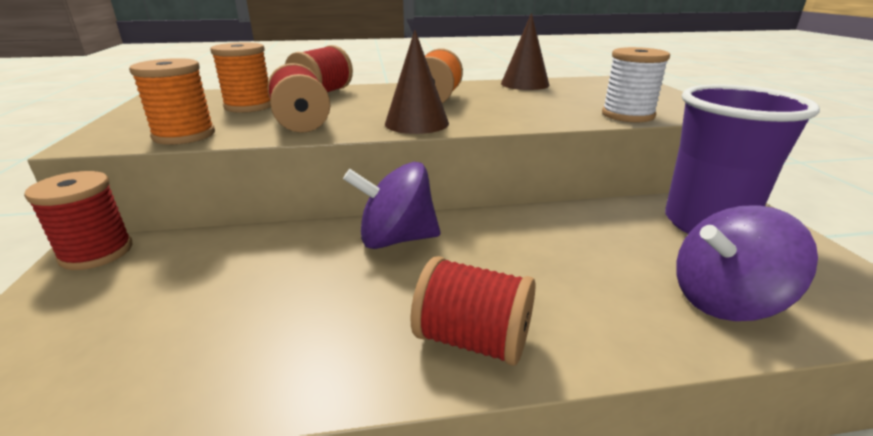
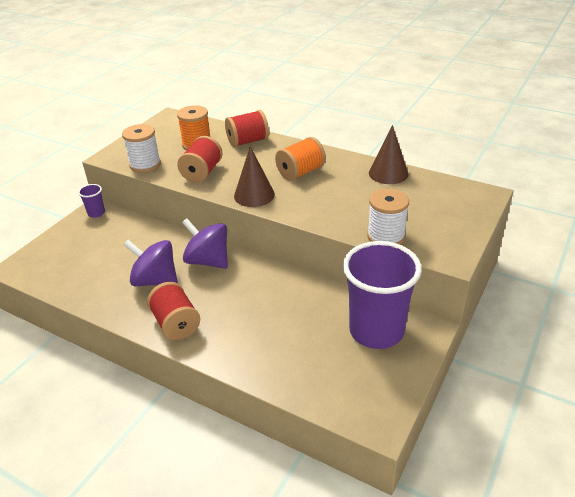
camera: 40 degrees right, 10 degrees up
red spool [24,171,132,270] -> purple cup [78,184,105,218]
orange spool [129,58,215,145] -> white spool [122,124,161,173]
purple spinning top [676,205,818,321] -> purple spinning top moved to [124,240,178,286]

